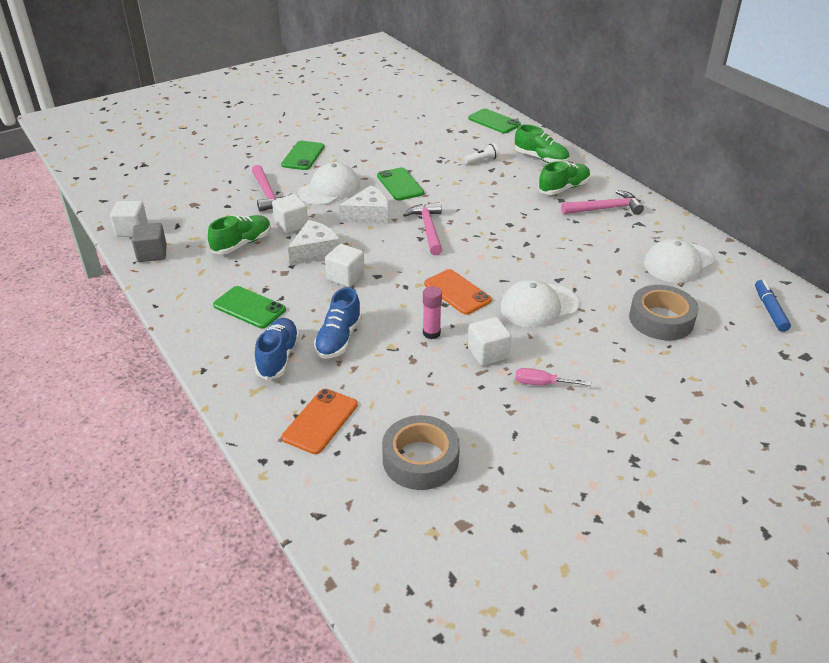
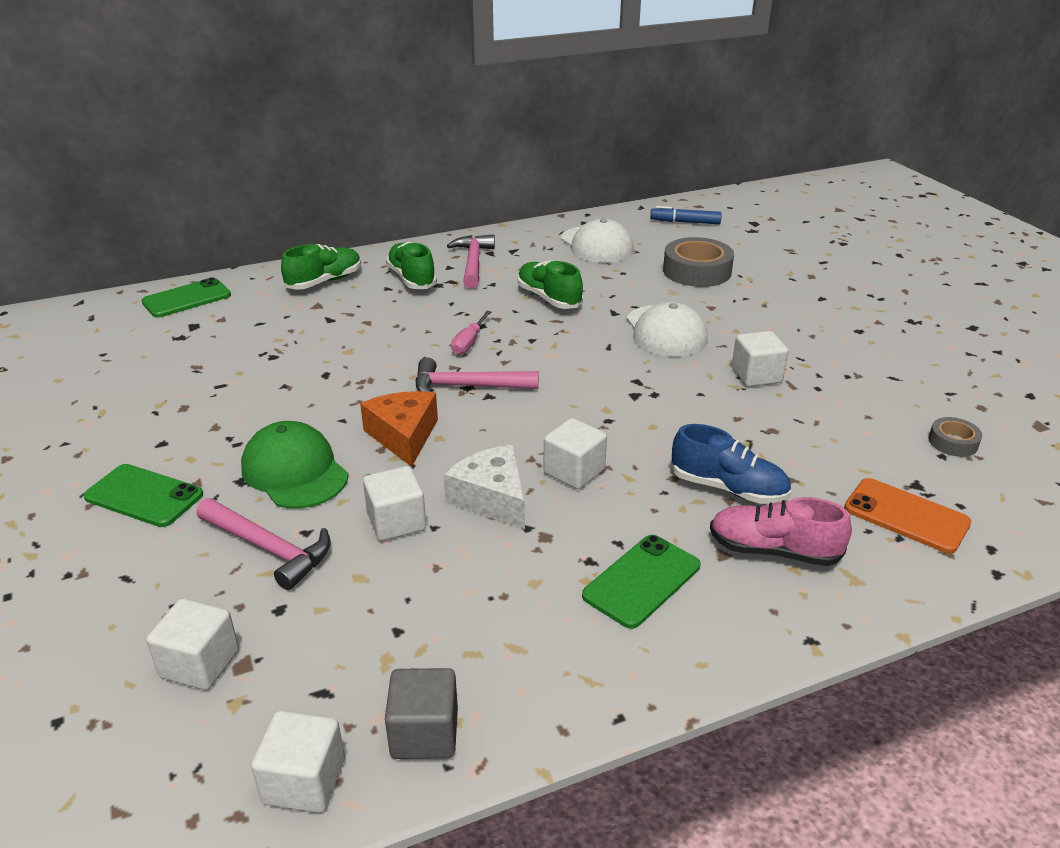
camera: 80 degrees left, 5 degrees down
green shoe [208,215,271,255] -> green shoe moved to [518,260,583,309]
pink hammer [252,165,293,212] -> pink hammer turned 45 degrees clockwise [196,498,331,590]
blue shoe [255,318,300,380] -> pink shoe [710,497,852,566]
white cap [298,162,360,205] -> green cap [241,421,349,509]
white cheese [339,185,389,224] -> orange cheese [360,391,438,467]
green phone [377,167,424,201] -> none
grey tape [382,415,460,490] -> grey tape [929,417,982,457], size x0.51
pink glue stick [423,286,442,339] -> none
orange phone [424,269,492,315] -> none
white flashlight [464,143,499,165] -> none
pink screwdriver [515,368,591,386] -> pink screwdriver moved to [451,311,492,355]
none -> white cube [146,598,239,690]

